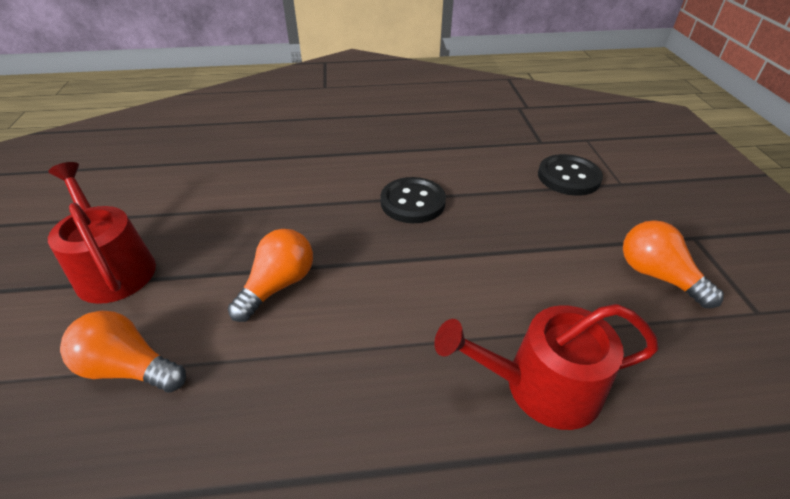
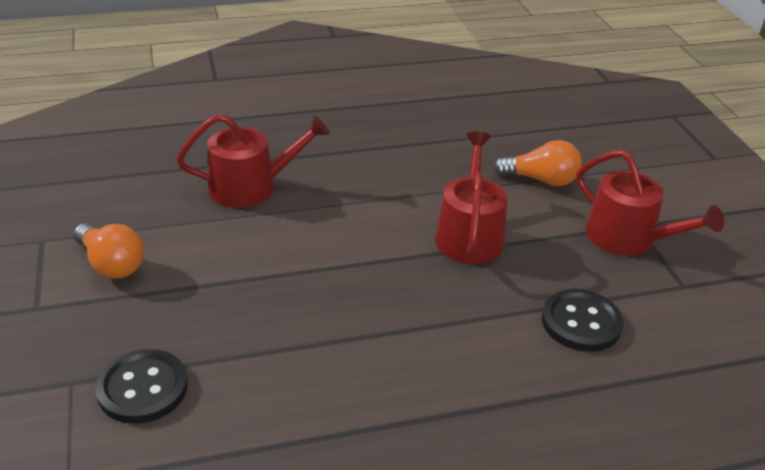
camera: 170 degrees right, 5 degrees down
orange light bulb [228,229,313,322] -> red watering can [435,132,508,264]
black button [380,177,446,223] -> black button moved to [542,289,623,352]

